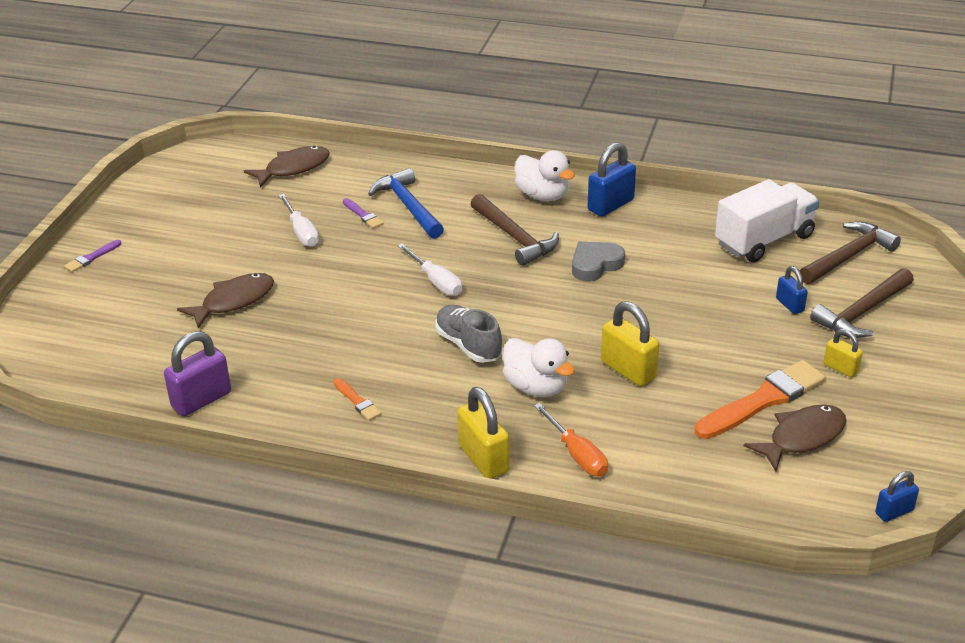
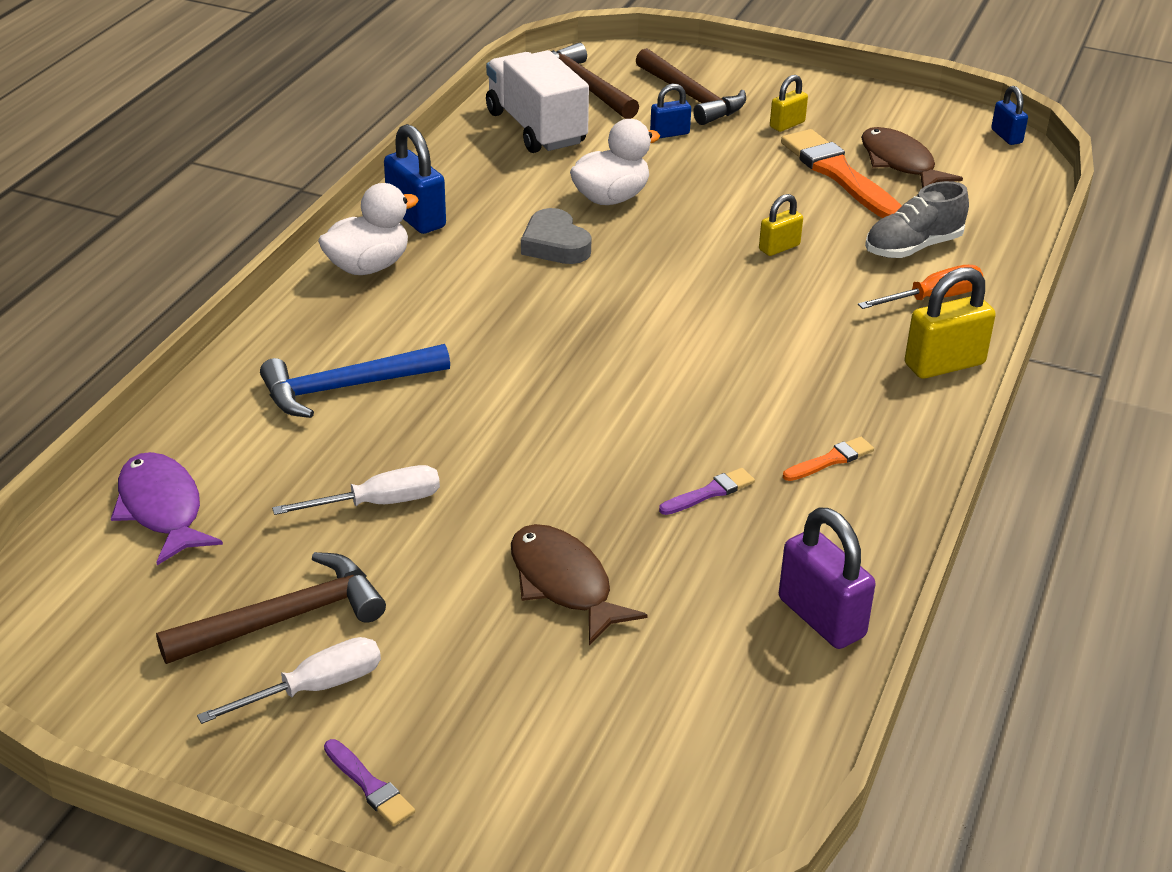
camera: 85 degrees left, 0 degrees up
brown fish [244,146,330,187] -> purple fish [111,452,223,565]
purple brush [343,198,384,229] -> purple brush moved to [659,468,755,515]
white screwdriver [398,243,462,296] -> white screwdriver moved to [197,637,381,724]
grey shoe [435,305,502,363] -> grey shoe moved to [865,181,969,258]
brown hammer [471,194,559,266] -> brown hammer moved to [156,552,386,664]
white duck [503,338,575,397] -> white duck moved to [570,119,660,205]
yellow padlock [601,301,660,386] -> yellow padlock [759,194,803,256], size x0.59

